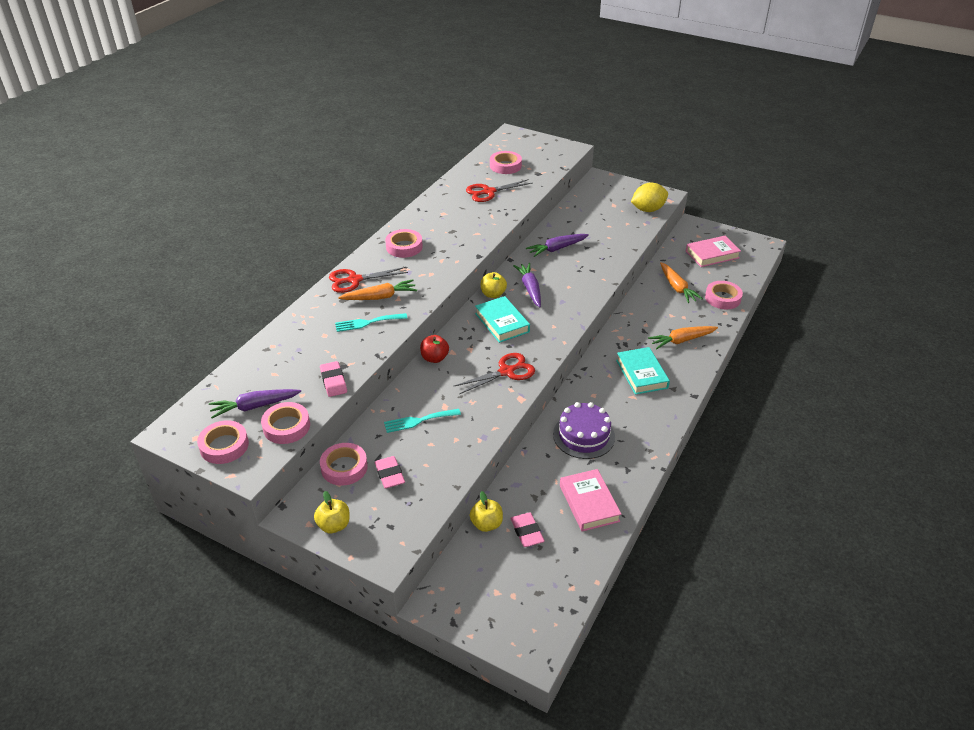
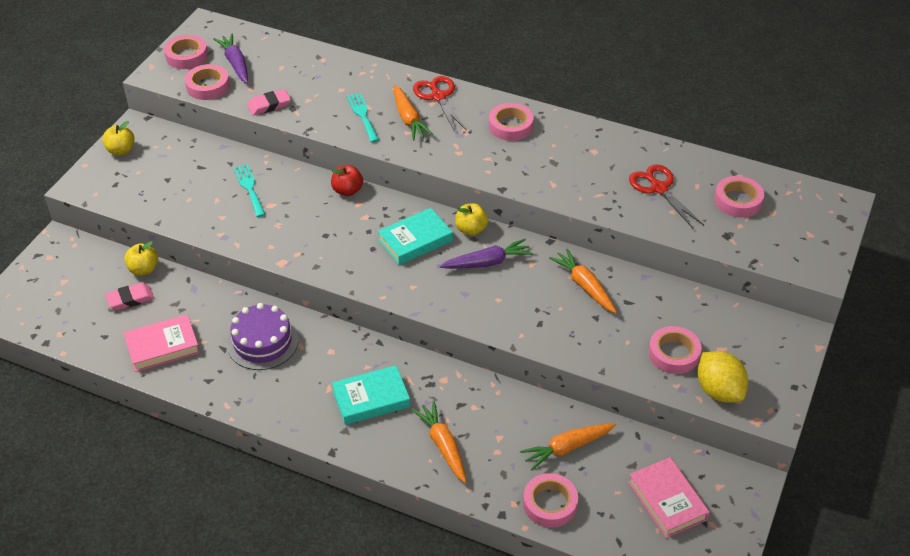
camera: 85 degrees right, 5 degrees up
pink tape [320,443,368,486] -> pink tape moved to [648,326,701,374]
pink eraser [375,456,405,489] -> none
red scissors [453,353,535,394] -> none
purple carrot [526,234,589,257] -> orange carrot [549,248,617,313]

